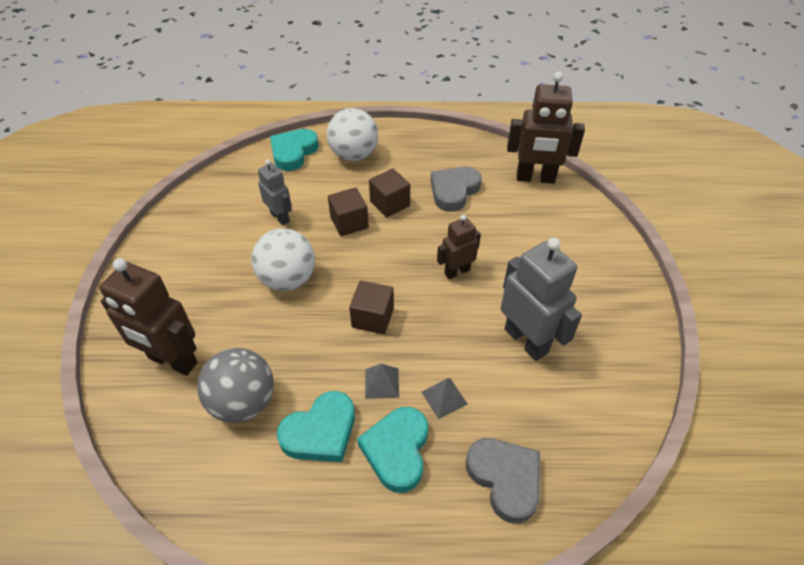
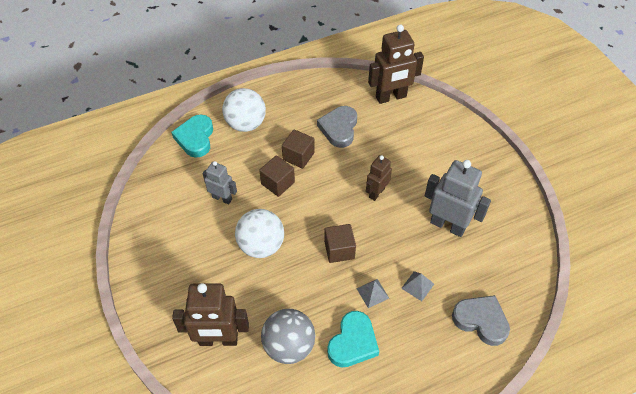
camera: 25 degrees left, 5 degrees up
turquoise heart [357,407,428,493] -> none

